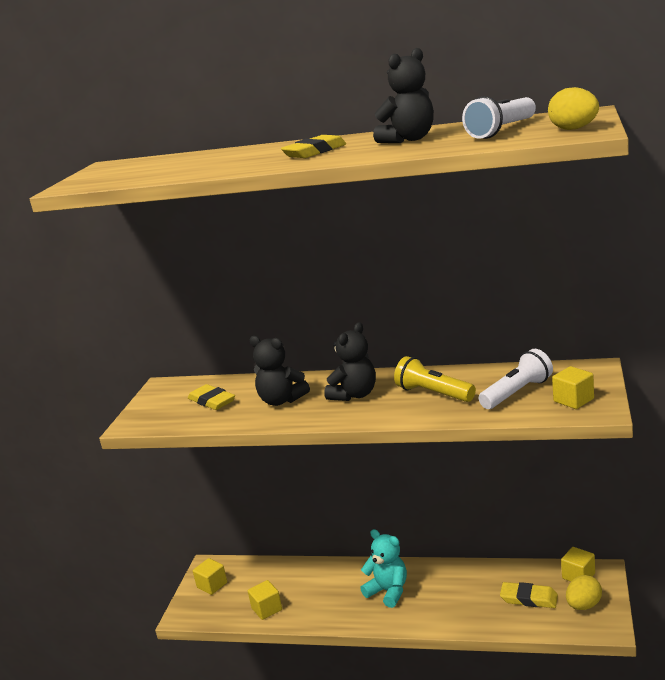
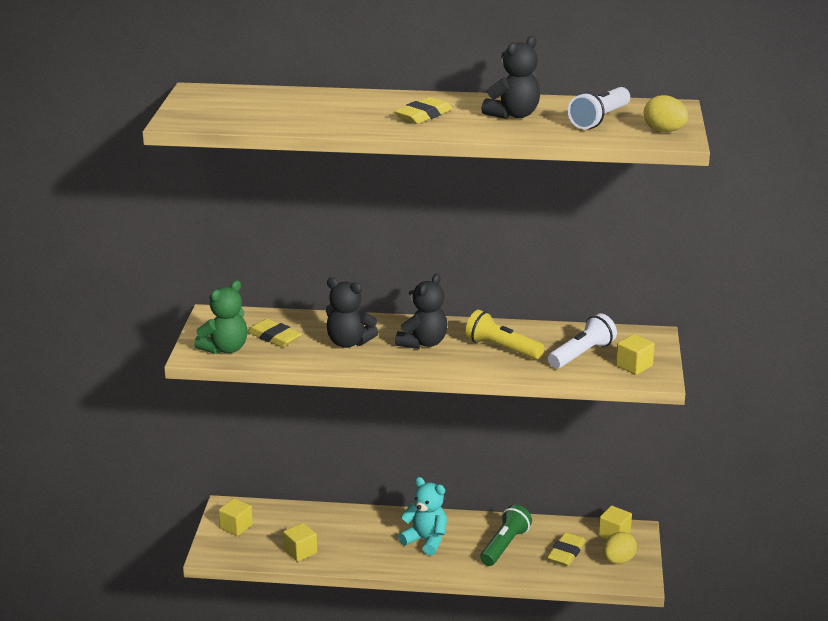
camera: 10 degrees left, 5 degrees up
yellow eraser [500,582,558,608] -> yellow eraser turned 75 degrees counterclockwise [547,532,586,566]
none -> green teddy bear [194,280,247,354]
none -> green flashlight [480,505,532,566]

